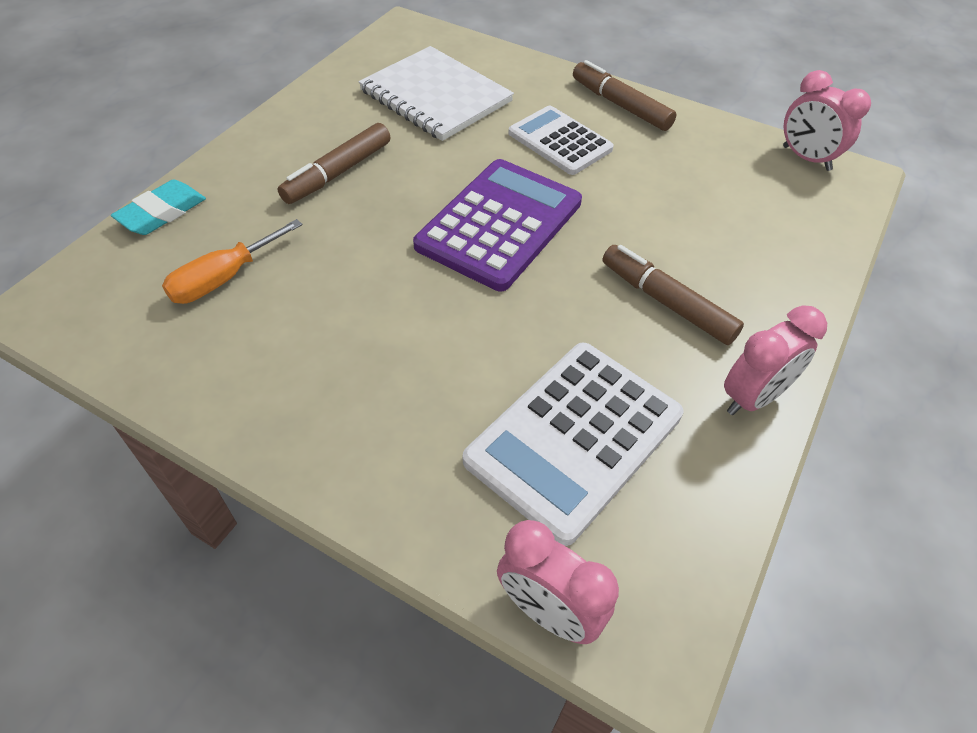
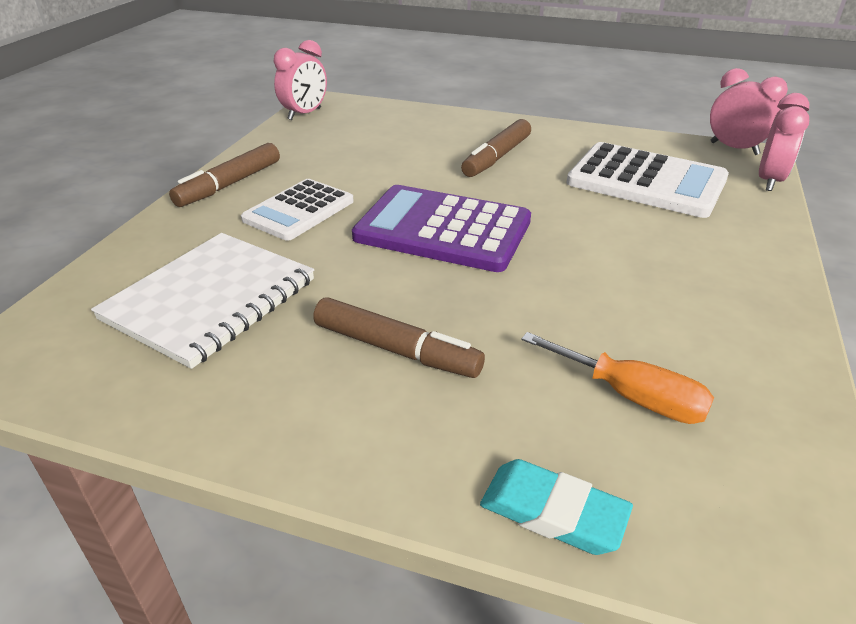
camera: 100 degrees left, 15 degrees down
pink clock [724,305,827,415] -> pink clock moved to [710,68,788,155]

